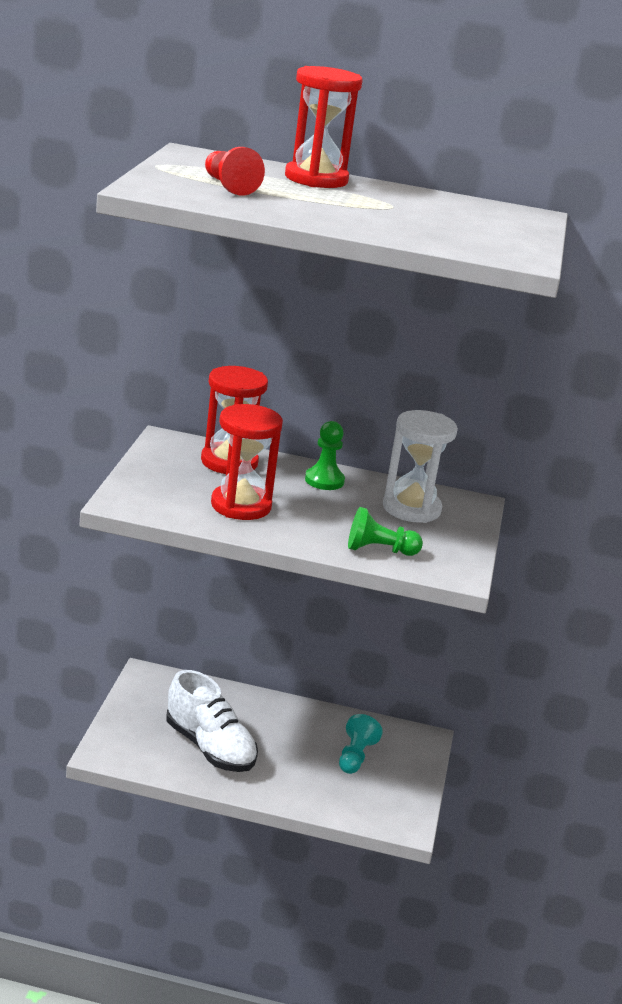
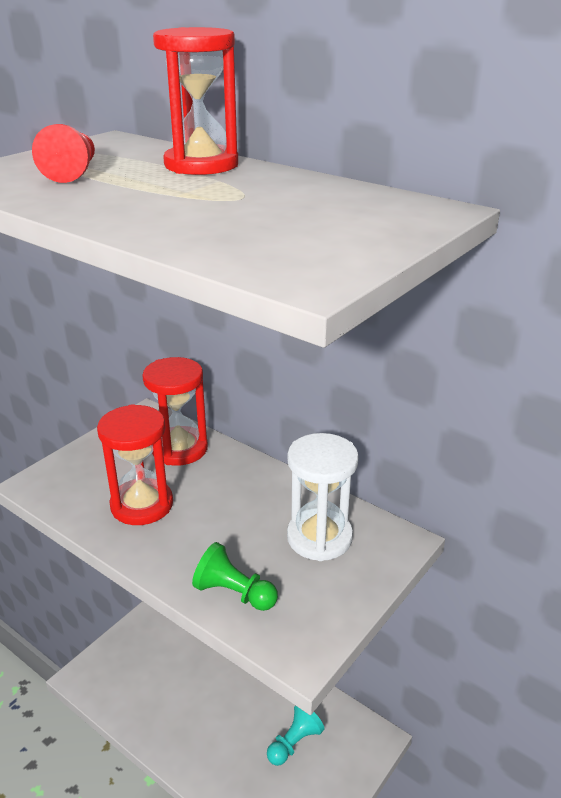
camera: 30 degrees right, 5 degrees up
white shoe [166,670,258,772] -> none
green pawn [305,421,345,490] -> none

